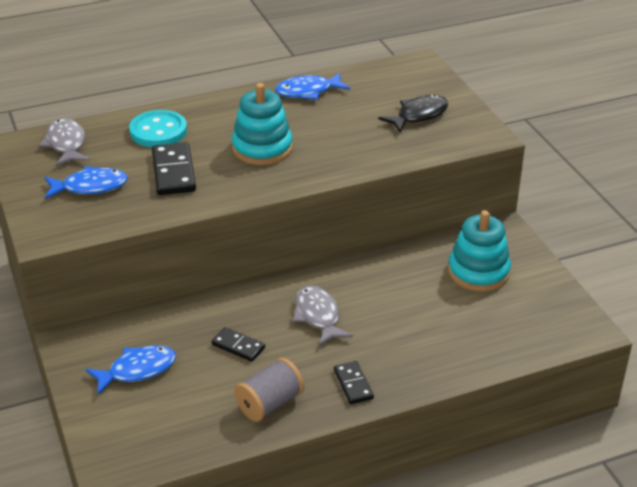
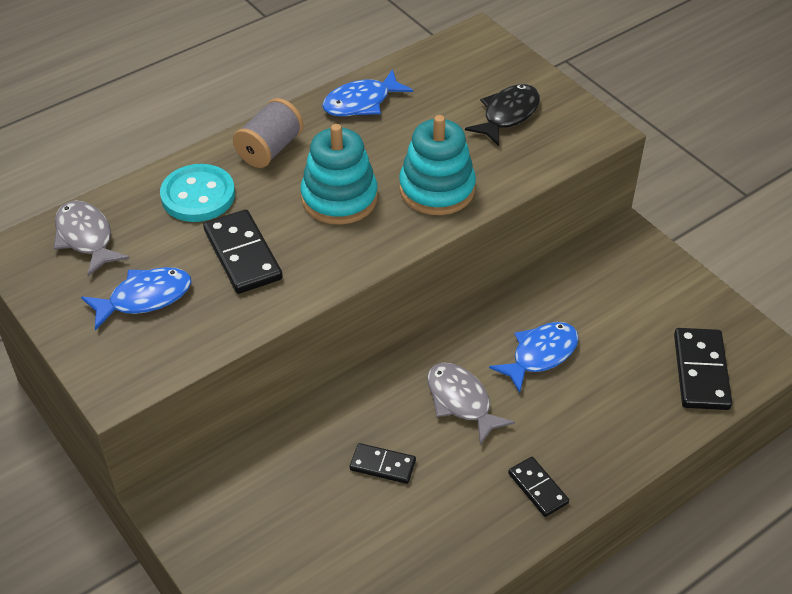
camera: 15 degrees left, 10 degrees up
blue fish [85,345,176,395] -> blue fish moved to [489,322,579,393]
grey spool [234,358,304,422] -> grey spool moved to [233,98,304,168]
turquoise stacking toy [448,210,511,292] -> turquoise stacking toy moved to [399,115,476,215]
none -> black domino [674,328,732,410]

